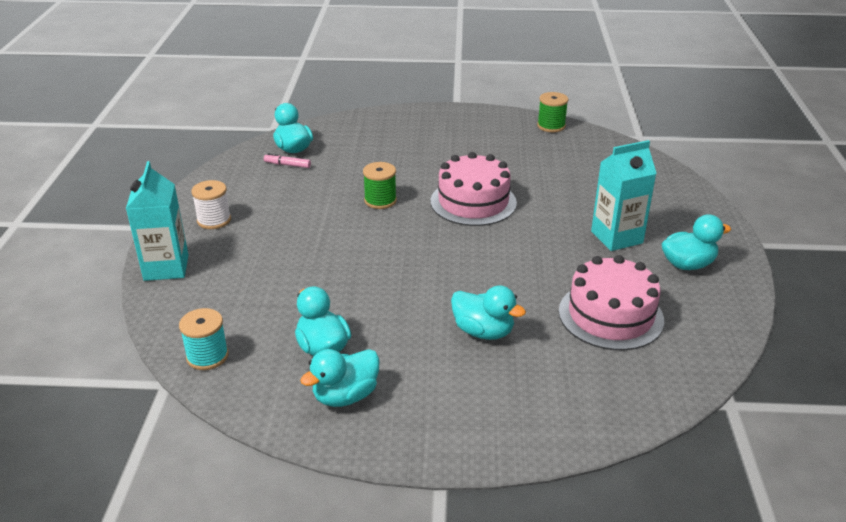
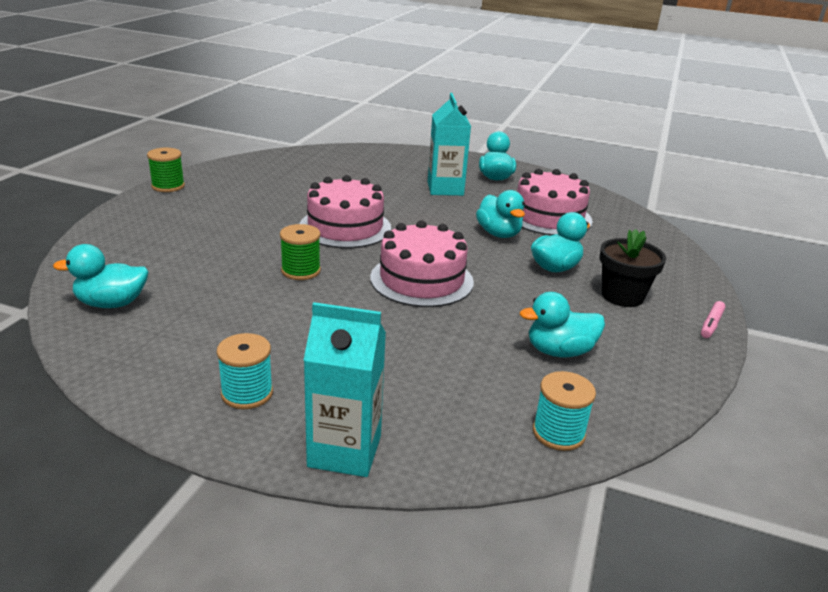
camera: 75 degrees left, 5 degrees down
white spool [191,180,231,229] -> turquoise spool [217,333,273,409]
pink marker [264,153,311,168] -> pink marker moved to [701,301,726,338]
turquoise duck [300,349,380,407] -> turquoise duck moved to [476,190,525,238]
green spool [537,92,568,132] -> green spool moved to [147,148,185,192]
none -> pink cake [370,220,474,307]
none -> black flower pot [600,229,666,307]

